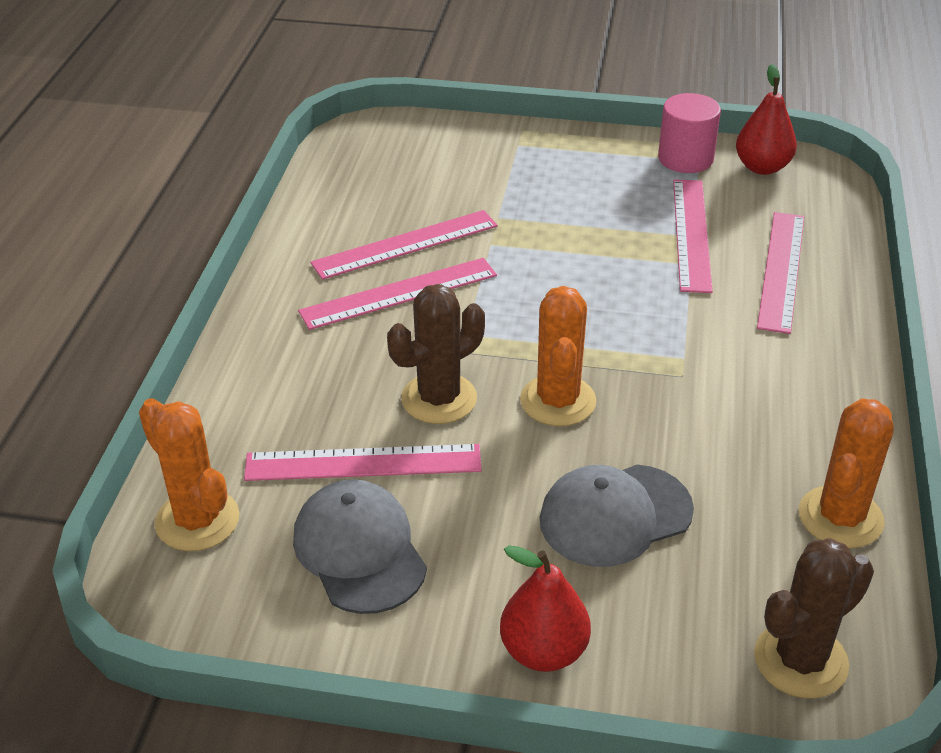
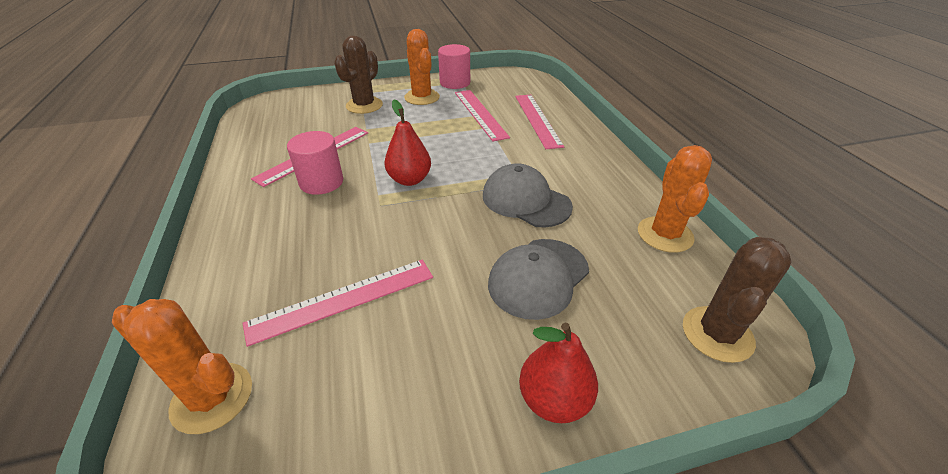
camera: 25 degrees left, 0 degrees up
grey cap [293,479,427,614] -> grey cap moved to [483,163,573,227]
pink ruler [298,258,497,330] -> pink cylinder [287,131,343,195]
brown cactus [387,284,485,424] -> brown cactus moved to [334,35,383,114]
orange cactus [520,286,596,426] -> orange cactus moved to [404,29,440,105]
red pear [736,64,797,175] -> red pear moved to [384,99,431,186]

